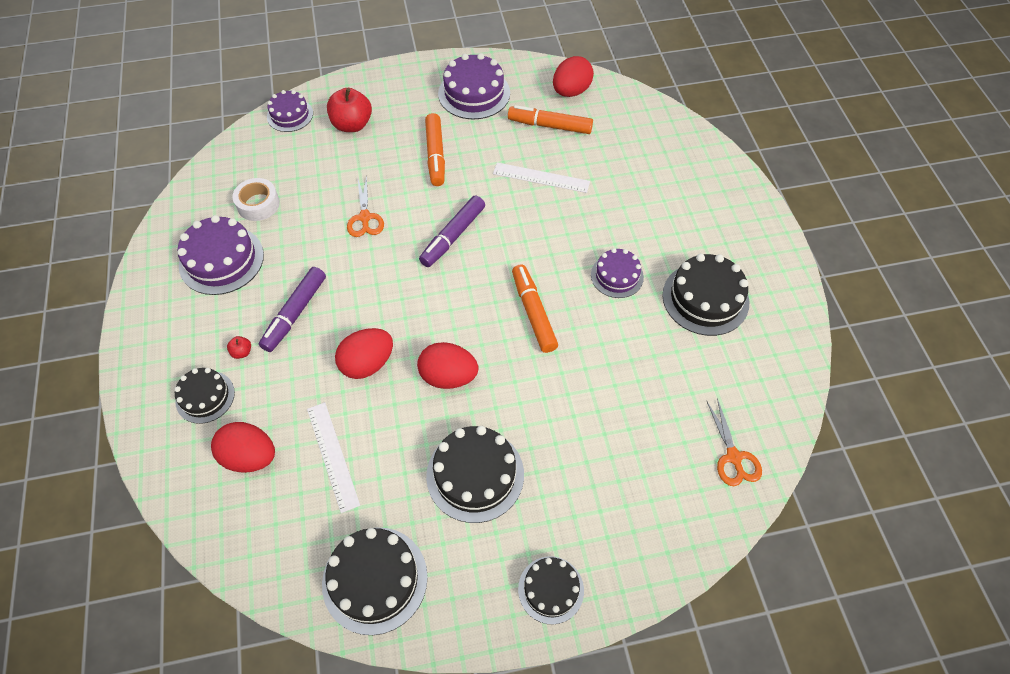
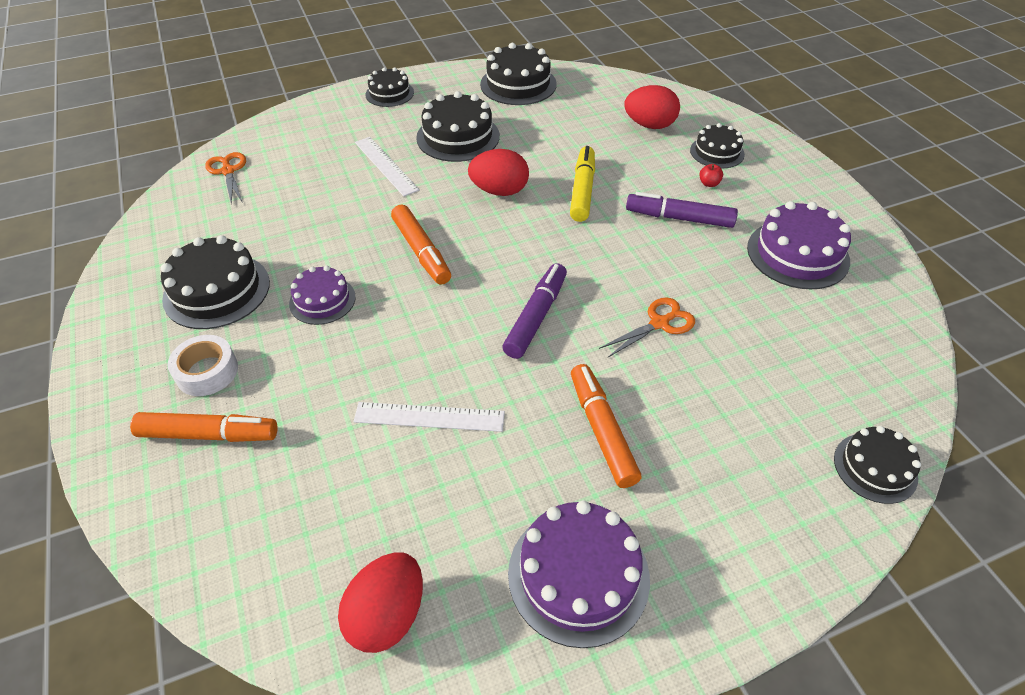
camera: 170 degrees right, 10 degrees down
white tape [232,178,280,221] -> white tape moved to [168,335,238,396]
purple marker [259,267,326,352] -> purple marker turned 90 degrees counterclockwise [626,192,738,228]
purple cake [267,90,313,132] -> black cake [834,426,921,504]
white ruler [307,402,360,513] -> white ruler moved to [355,137,420,196]
red apple [327,88,372,132] -> none
red egg [335,328,393,379] -> yellow marker [570,146,595,222]
orange scissors [347,175,384,237] -> orange scissors turned 75 degrees clockwise [599,298,695,358]
orange marker [508,105,593,134] -> orange marker moved to [130,412,278,442]

